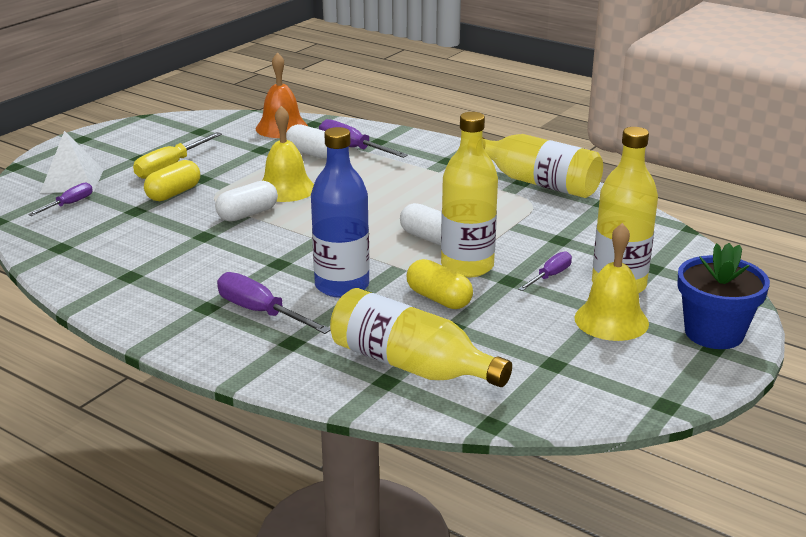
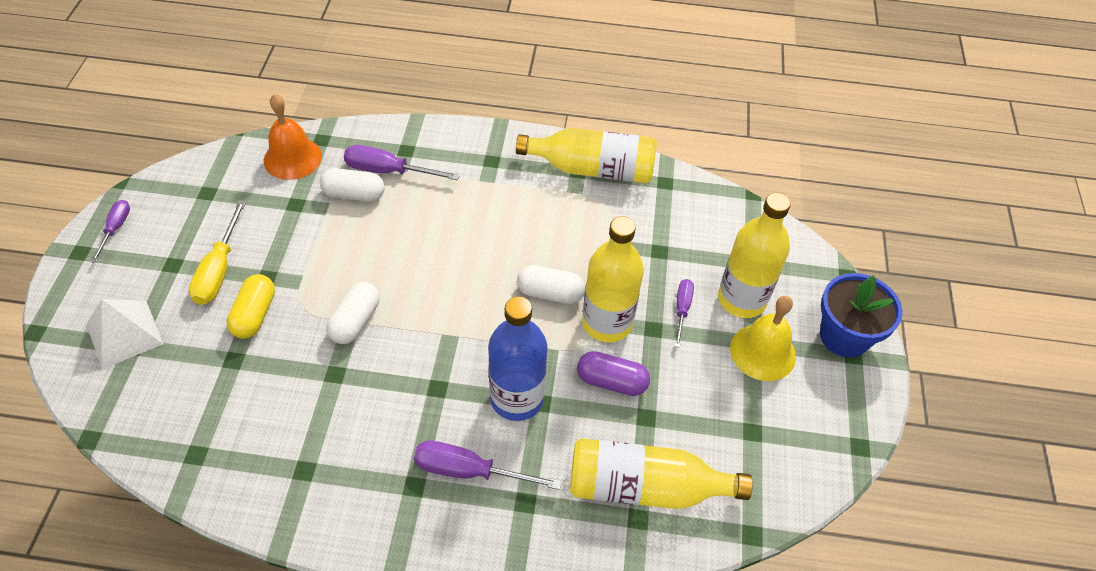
camera: 30 degrees left, 25 degrees up
purple screwdriver [28,182,93,216] -> purple screwdriver moved to [91,200,130,263]
yellow bell [262,106,314,202] -> none
yellow capsule [407,259,473,309] -> purple capsule [577,351,650,396]

